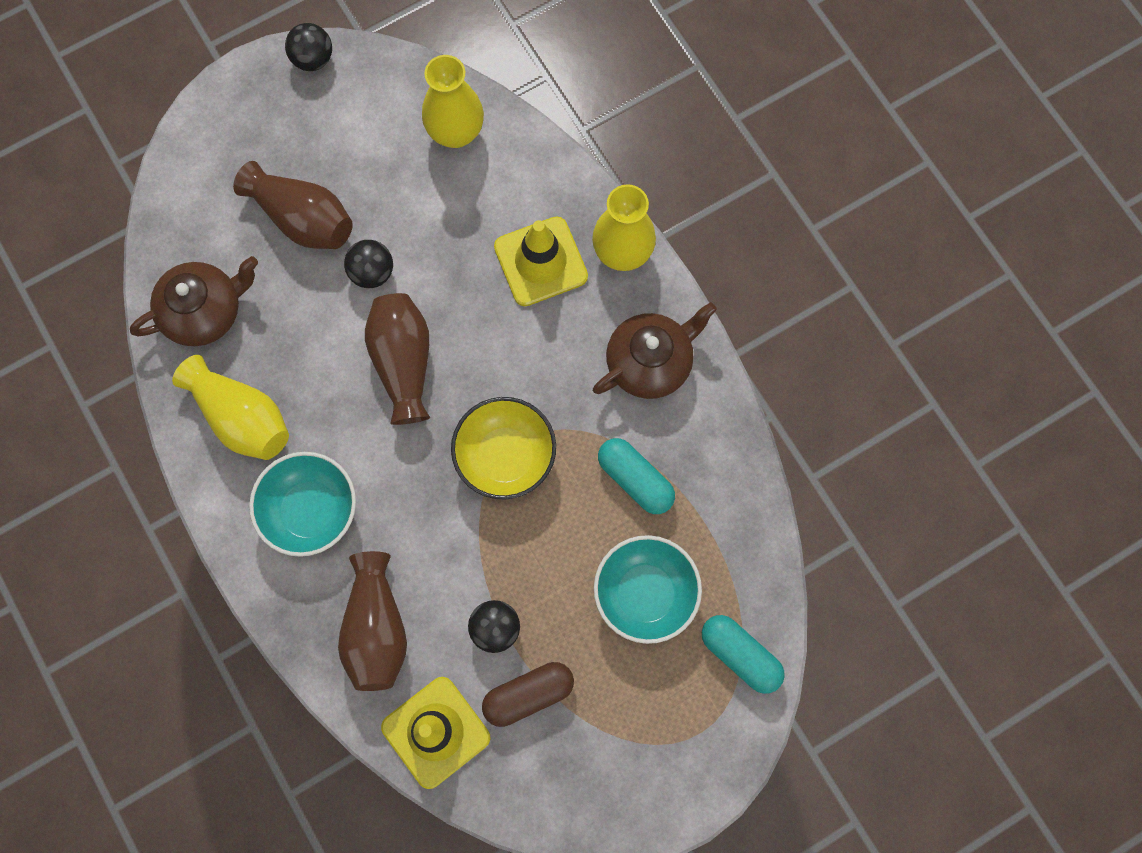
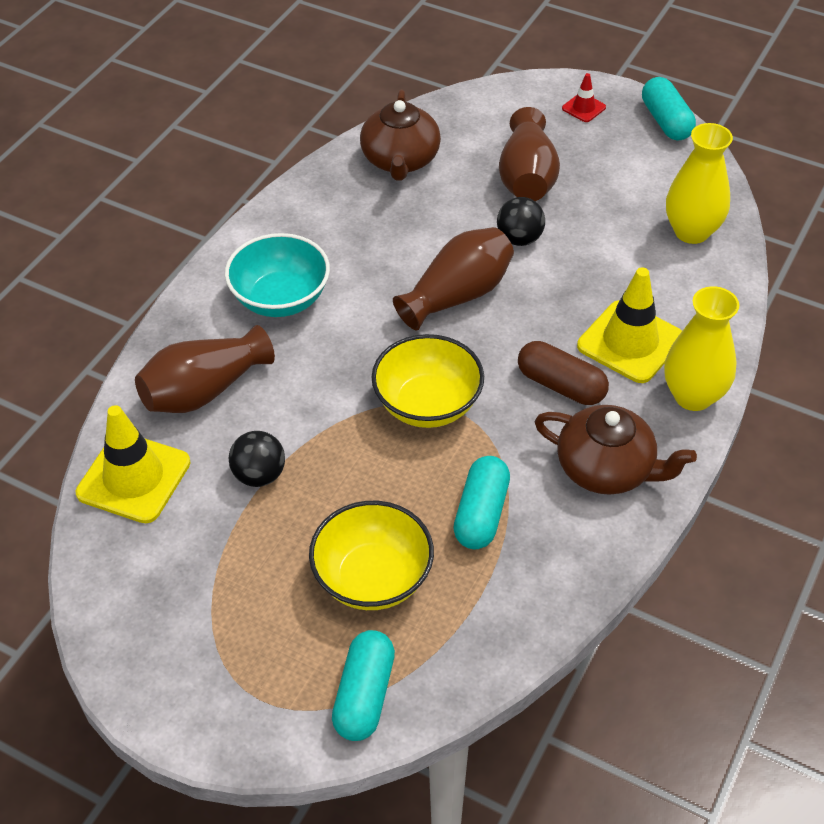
camera: 60 degrees right, 25 degrees down
brown teapot [130,256,258,346] -> brown teapot turned 60 degrees clockwise [360,90,441,181]
yellow vase [172,355,289,460] -> none
black ball [285,23,332,71] -> turquoise capsule [642,77,696,141]
brown capsule [482,662,574,727] -> brown capsule moved to [518,341,609,405]
turquoise bowl [594,535,702,644] -> yellow bowl [309,501,434,610]
none -> red traffic cone [562,73,606,122]

